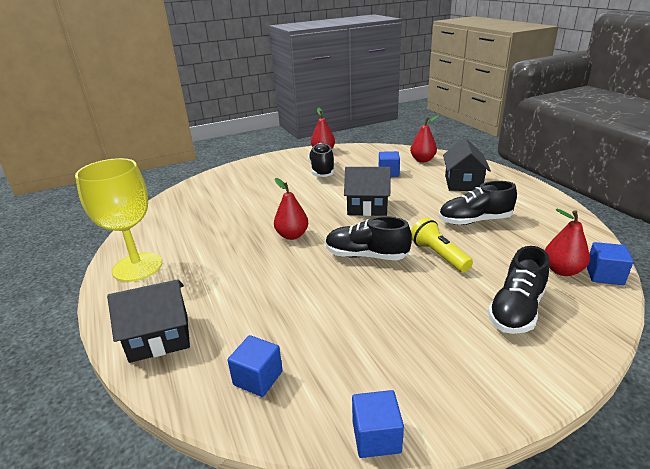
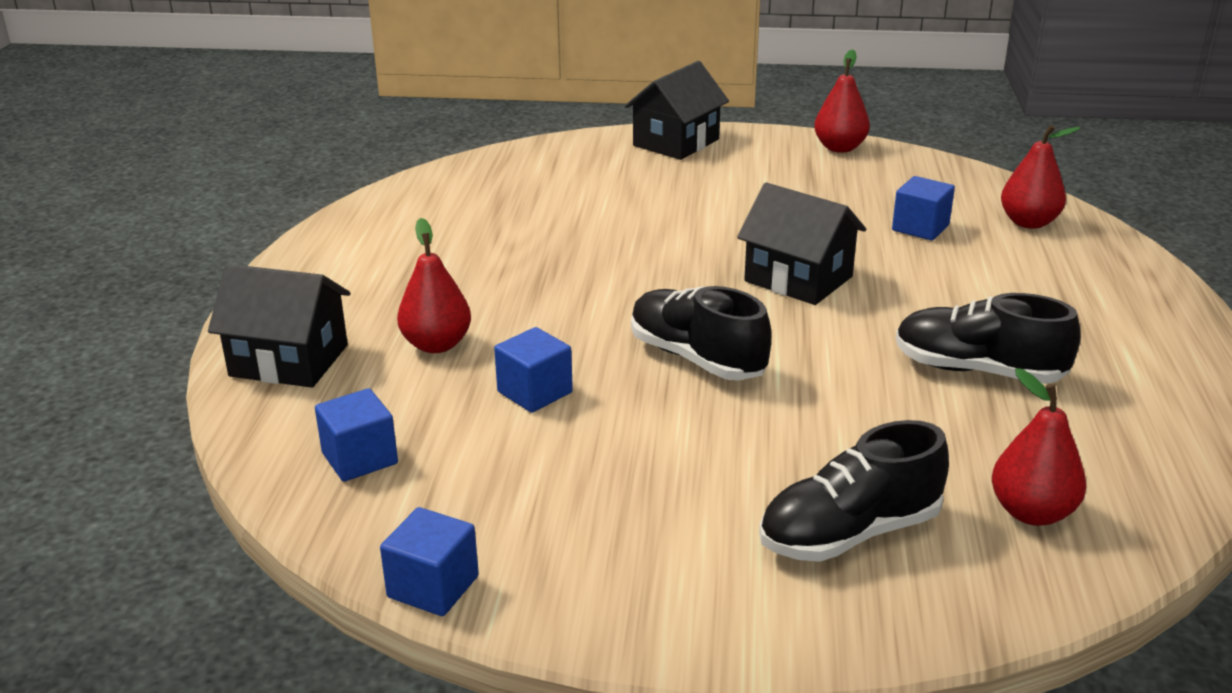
camera: 30 degrees right, 0 degrees up
yellow goblet [75,158,162,282] -> none
red pear [274,178,308,240] -> red pear moved to [397,218,471,353]
black shoe [308,143,335,177] -> none
yellow flashlight [411,218,473,272] -> none
black house [443,138,491,191] -> black house moved to [625,61,729,160]
blue cube [587,242,633,285] -> blue cube moved to [494,327,573,413]

